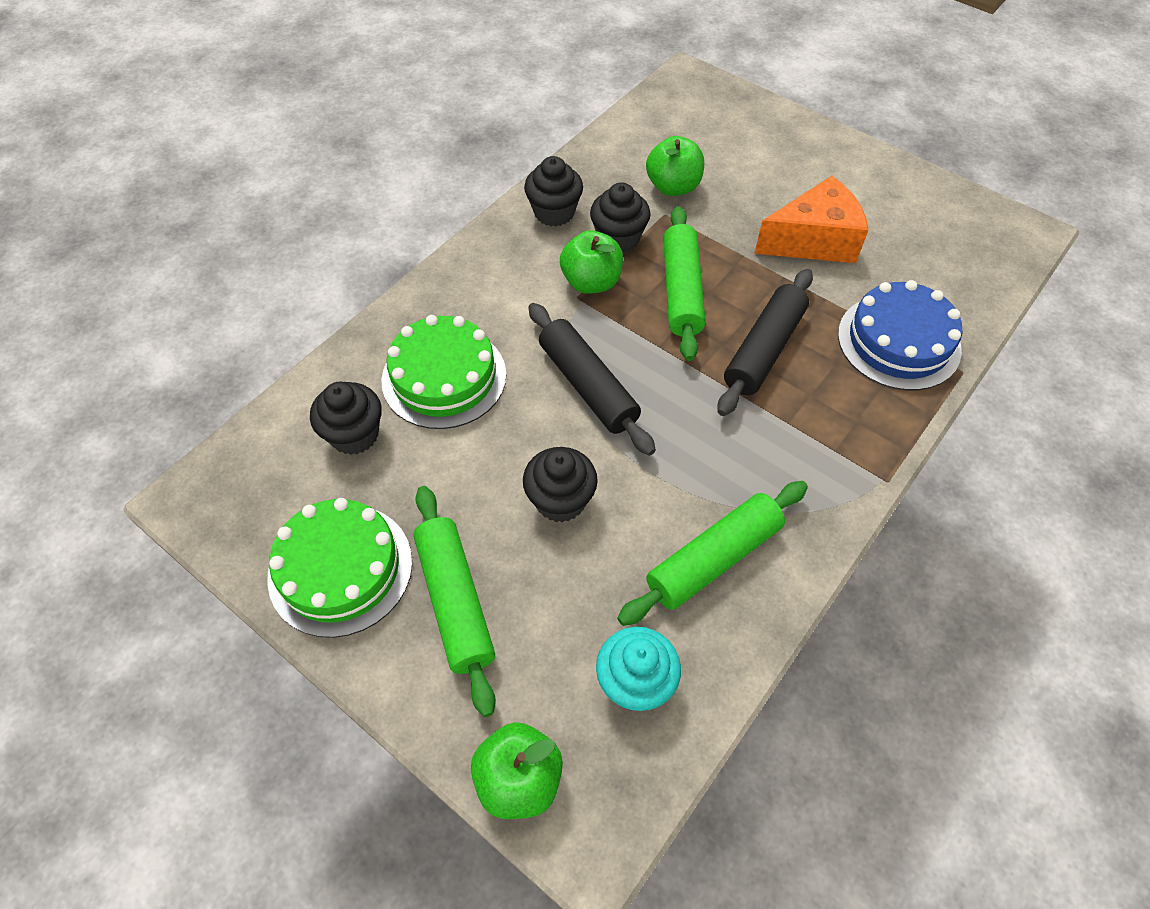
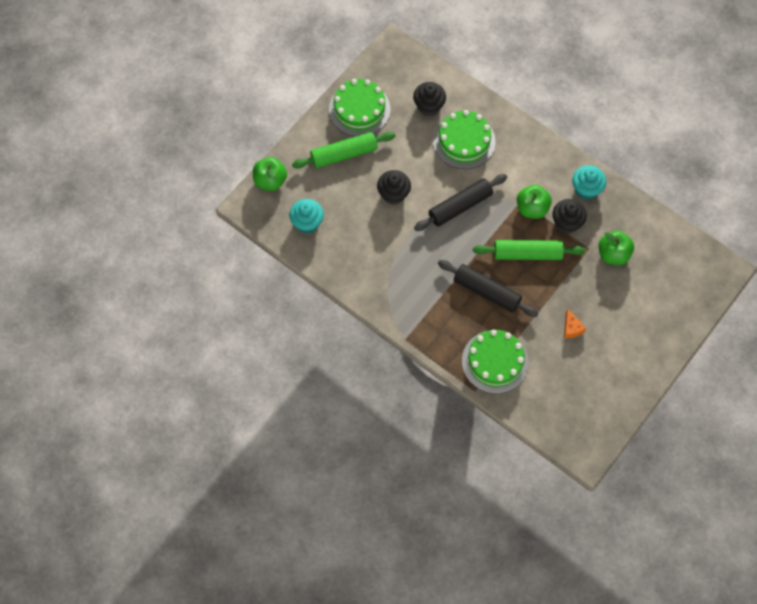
camera: 90 degrees right, 10 degrees up
black cupcake [524,156,583,227] -> turquoise cupcake [572,165,606,200]
green rolling pin [617,481,808,626] -> none
orange cheese [754,176,869,263] -> orange cheese [564,309,586,338], size x0.46
blue cake [838,280,963,390] -> green cake [462,330,529,394]

